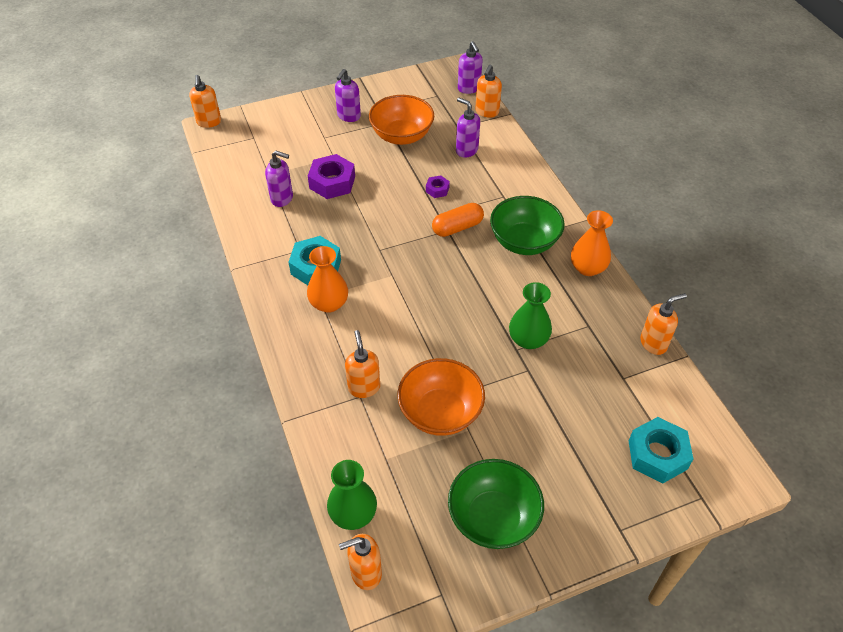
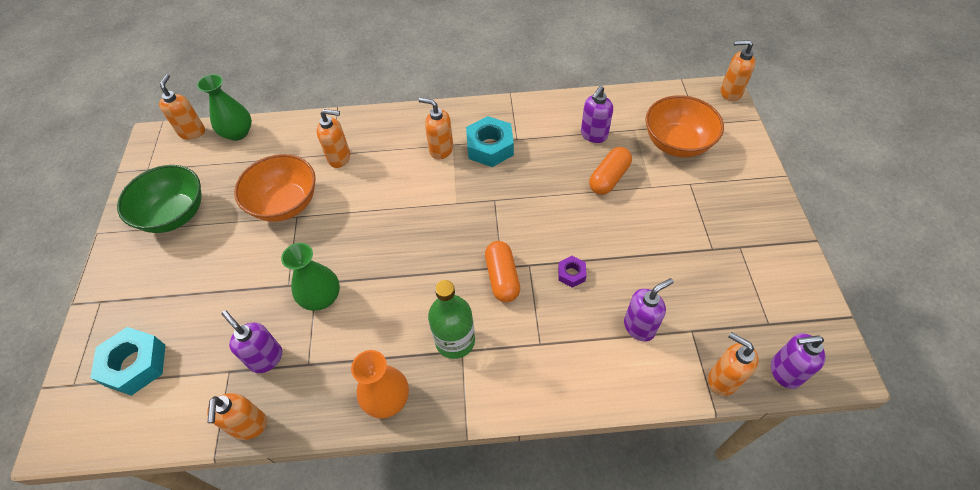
camera: 110 degrees right, 5 degrees up
orange vase [307,246,348,313] -> orange soap dispenser [418,98,453,159]
purple nut [308,154,355,199] -> orange capsule [589,147,632,195]
purple soap dispenser [335,69,361,122] -> purple soap dispenser moved to [222,310,282,373]
orange bowl [369,95,434,145] -> orange bowl moved to [645,95,724,157]
green bowl [490,196,565,255] -> green bottle [428,280,475,359]

